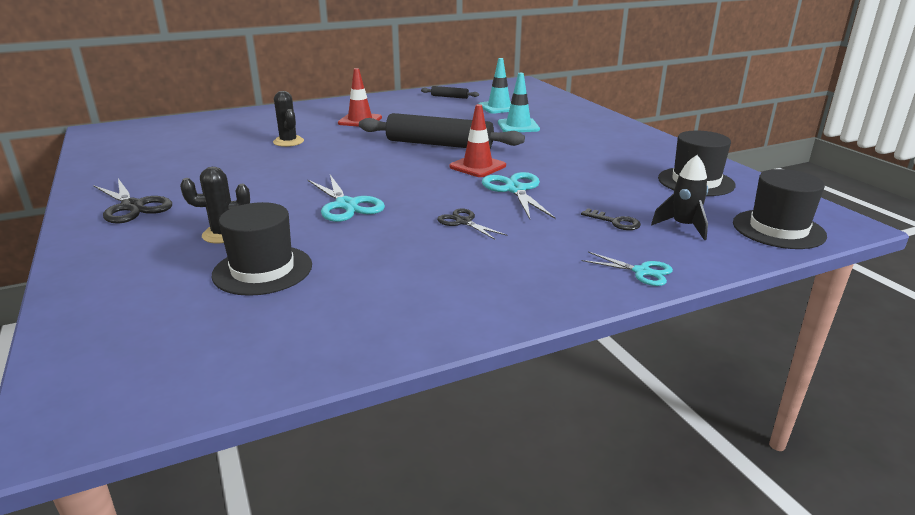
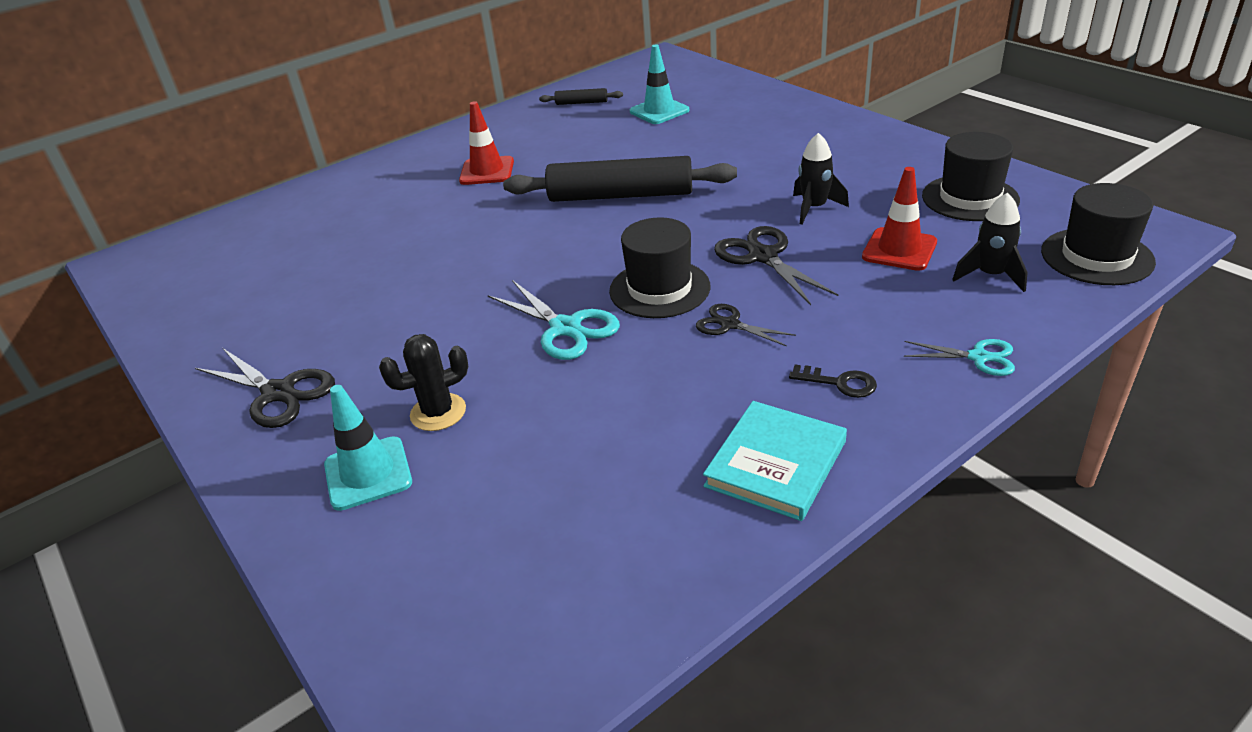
camera: 10 degrees left, 10 degrees up
black hat [212,202,312,296] -> black hat moved to [609,217,711,318]
black cactus [273,91,304,147] -> none
red traffic cone [449,104,506,177] -> red traffic cone moved to [862,167,937,271]
turquoise scissors [482,172,555,219] -> black scissors [714,226,838,305]
turquoise traffic cone [498,73,540,132] -> turquoise traffic cone moved to [324,385,412,511]
black key [581,208,641,230] -> black key moved to [789,365,877,398]
none -> turquoise book [703,401,847,521]
none -> black rocket [793,133,849,224]

